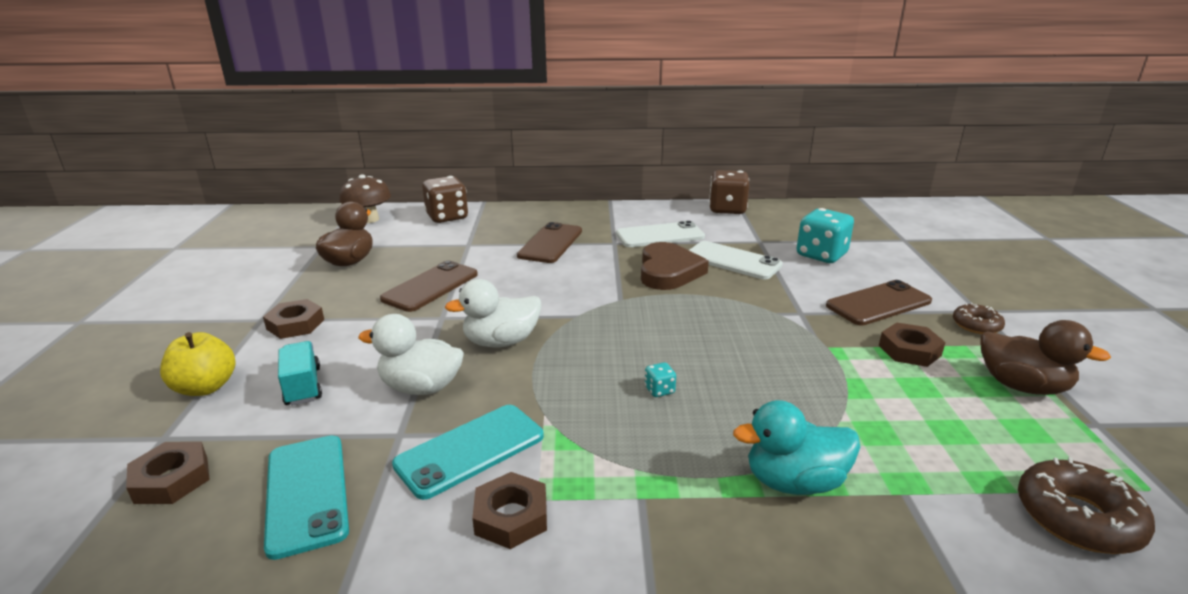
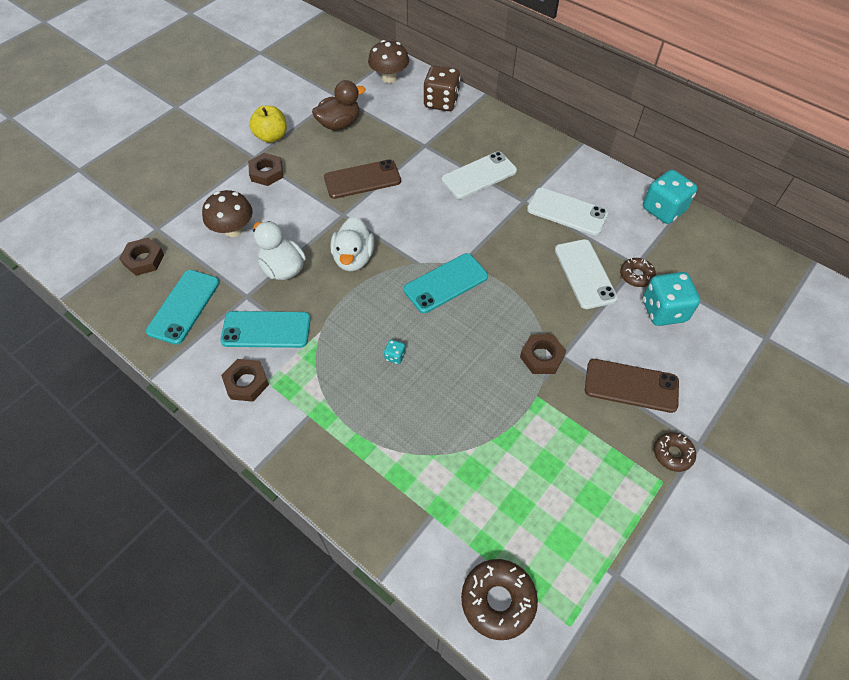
camera: 40 degrees right, 30 degrees up
yellow apple [160,332,235,396] -> yellow apple moved to [249,106,287,143]
turquoise truck [278,341,322,406] -> brown mushroom [202,190,253,237]
white duck [445,279,541,348] -> white duck turned 105 degrees counterclockwise [330,216,374,271]
brown phone [517,222,582,263] -> white phone [442,152,517,199]
brown heart [641,242,709,290] -> none
brown dice [709,170,749,214] -> turquoise dice [643,170,698,224]
turquoise duck [733,400,860,495] -> none
brown nut [879,322,946,367] -> brown nut moved to [520,334,566,374]
brown duck [980,320,1111,395] -> none
none -> turquoise phone [404,253,488,313]
none -> brown donut [620,258,656,287]

